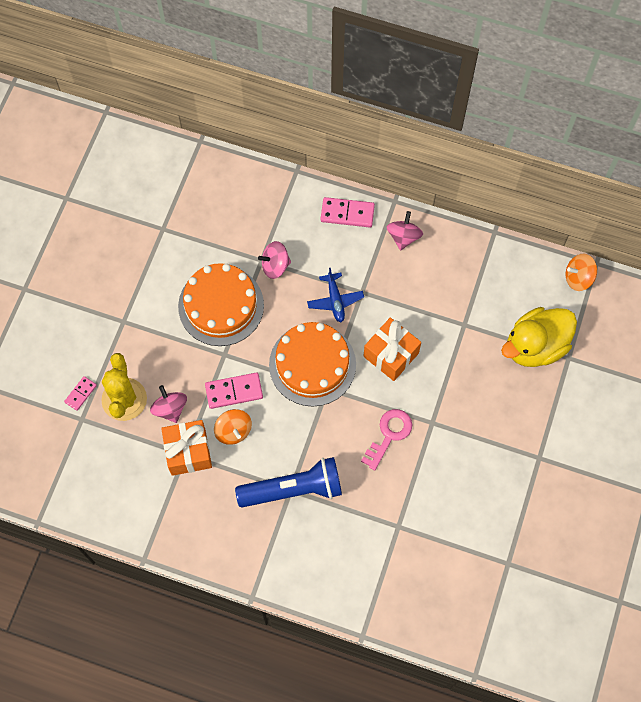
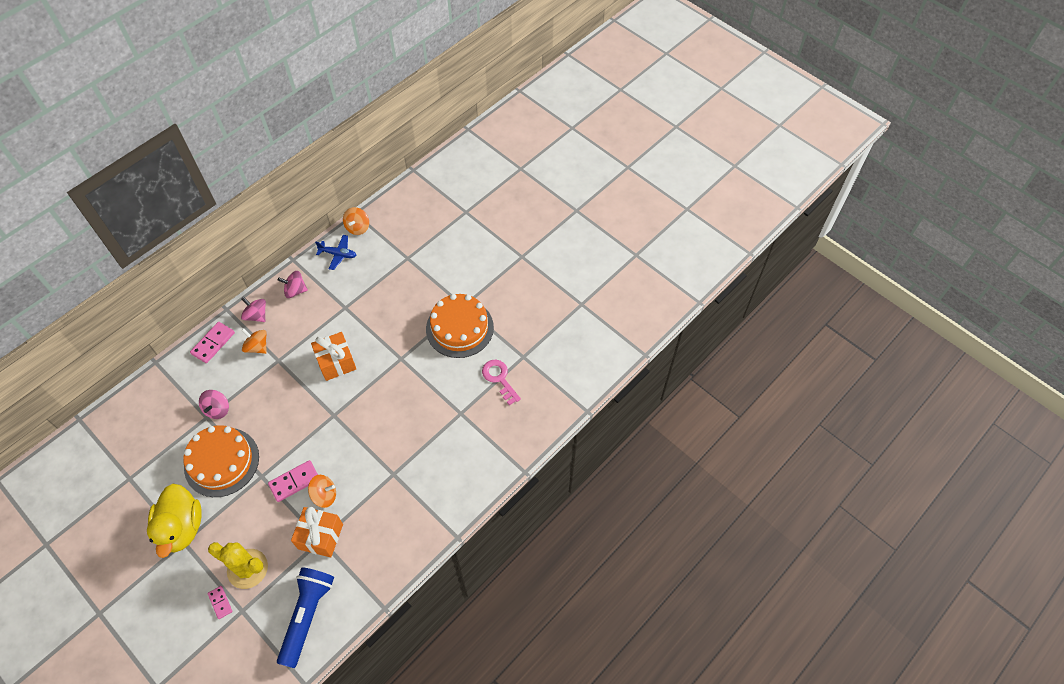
camera: 65 degrees left, 10 degrees down
pink spinning top [150,385,187,423] -> pink spinning top moved to [278,271,308,298]
pink domino [205,373,263,409] -> pink domino turned 45 degrees clockwise [268,460,318,502]
blue flashlight [235,457,342,507] -> blue flashlight moved to [277,567,334,668]
orange cake [269,322,356,407] -> orange cake moved to [426,294,494,358]
blue plane [307,268,364,322] -> blue plane moved to [315,235,357,270]
pink key [361,409,412,471] -> pink key moved to [482,360,521,406]
yellow duck [501,307,577,367] -> yellow duck moved to [147,483,202,558]
none -> orange spinning top [241,328,267,354]

